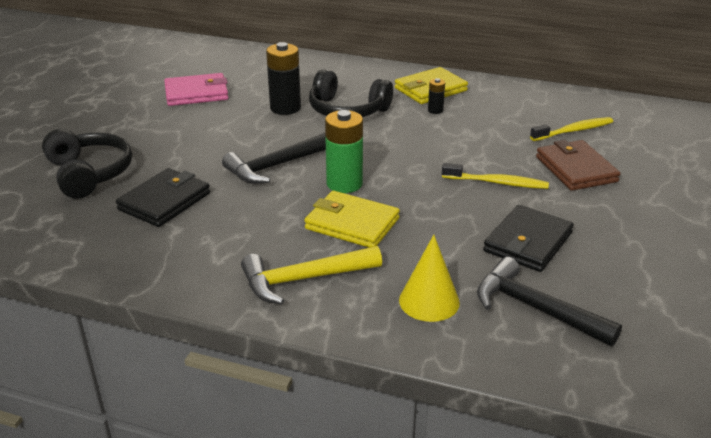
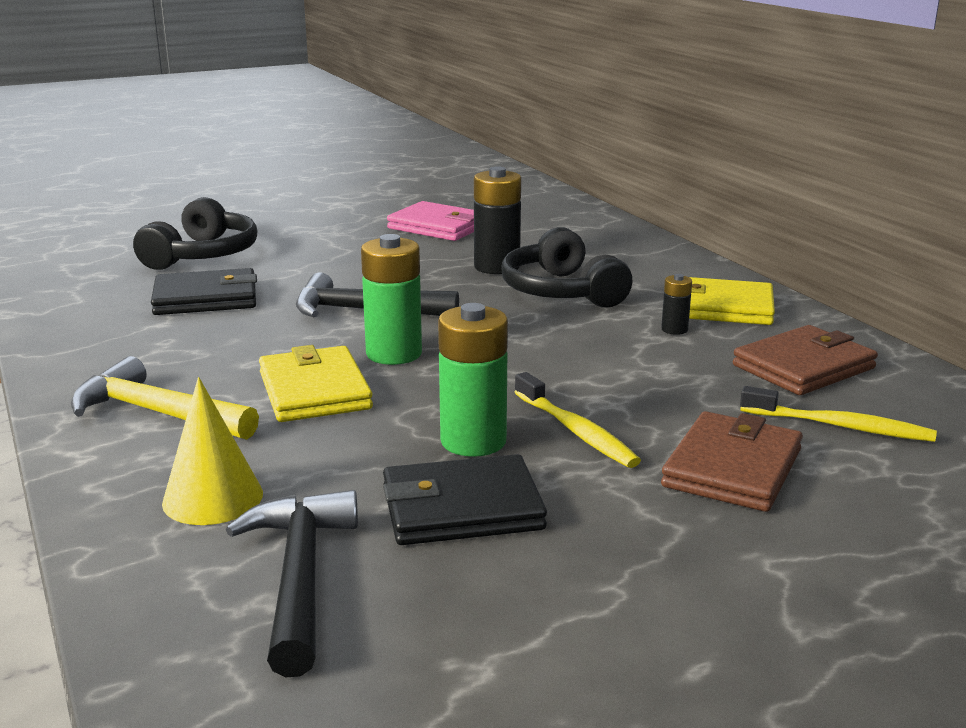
camera: 45 degrees right, 10 degrees down
none -> green battery [438,303,508,457]
none -> brown wallet [733,325,878,395]

